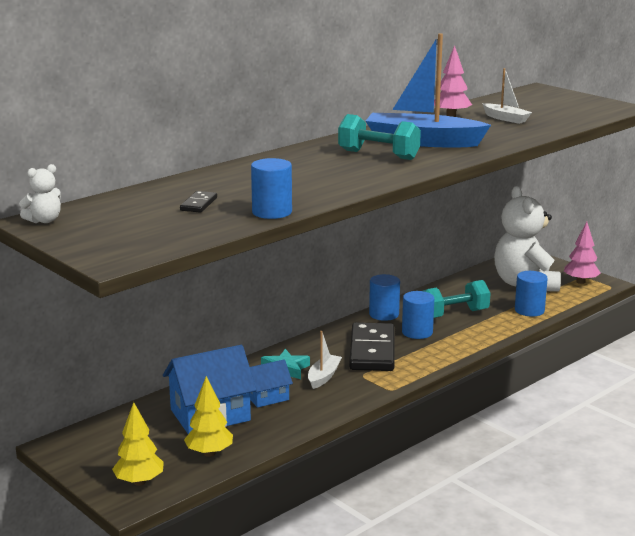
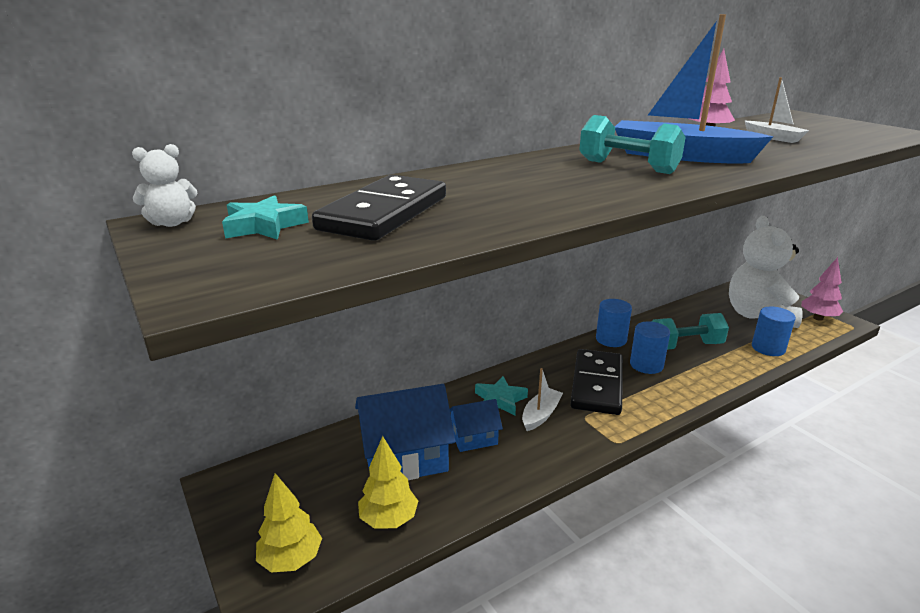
camera: 10 degrees right, 5 degrees up
black domino [180,191,217,213] -> black domino [312,175,446,241], size x2.29
blue cylinder [251,158,292,219] -> none
none -> turquoise star [222,195,309,240]

